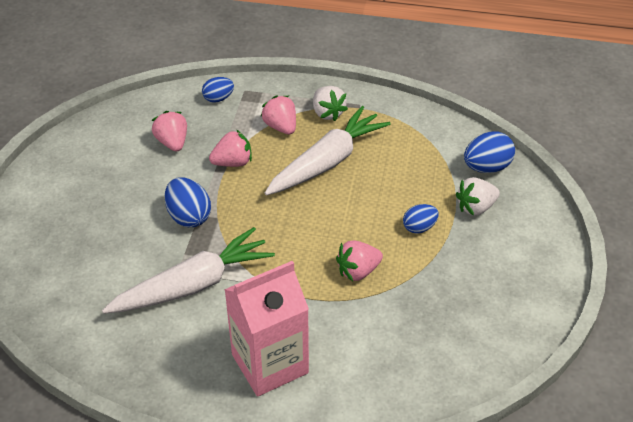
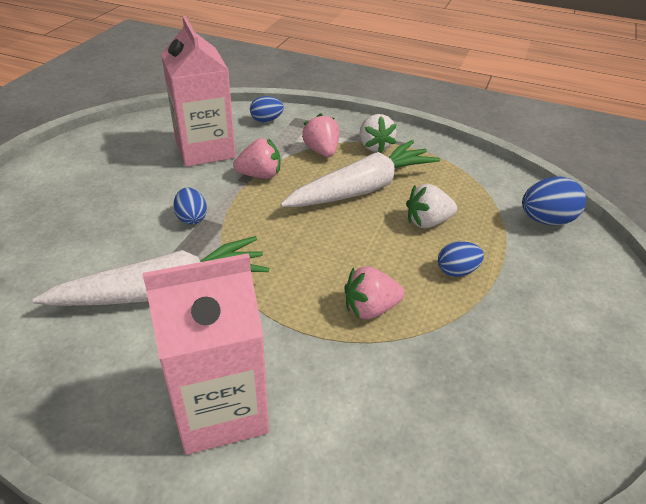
camera: 10 degrees right, 5 degrees down
pink strawberry [152,111,187,152] -> pink carton [161,16,236,167]
blue egg [165,177,211,227] -> blue egg [173,187,207,225], size x0.65
white strawberry [456,177,500,216] -> white strawberry moved to [406,184,457,228]

